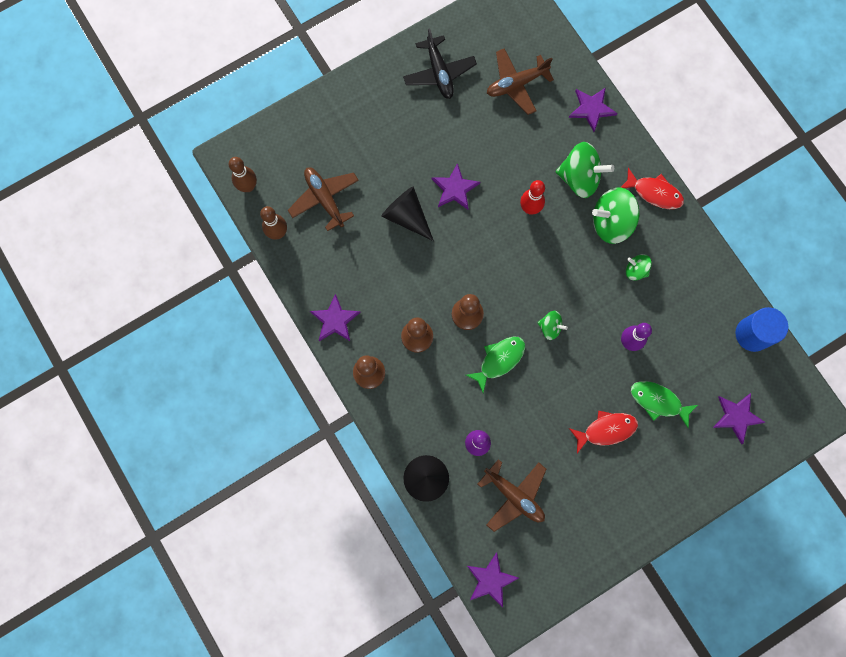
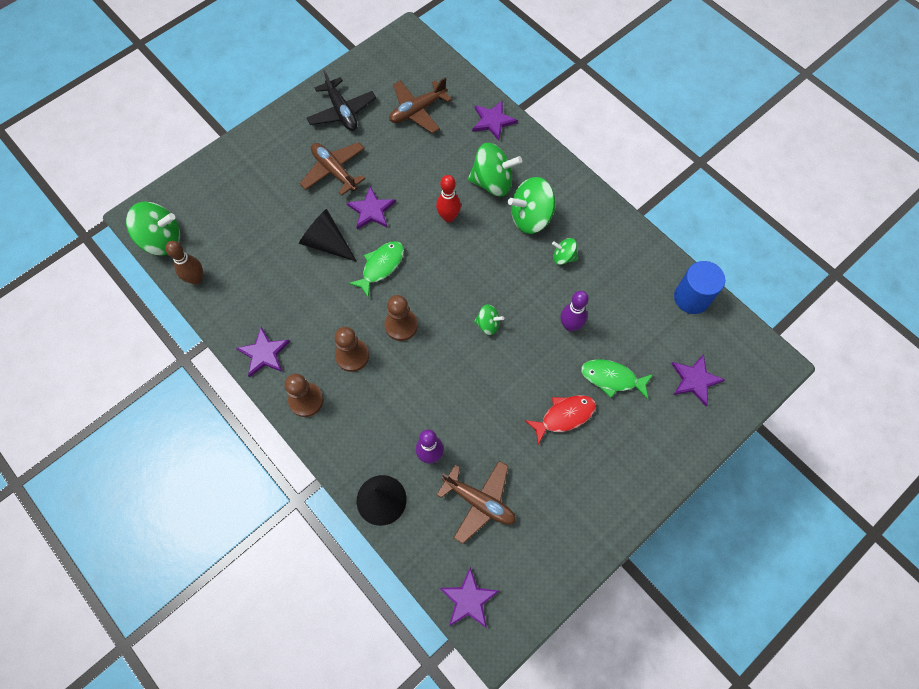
camera: 10 degrees left, 10 degrees down
brown bowling pin [229,157,257,192] -> green spinning top [126,202,180,255]
brown plane [288,167,359,231] -> brown plane moved to [299,142,366,196]
green fish [466,336,525,393] -> green fish moved to [348,241,404,298]
red fish [621,168,684,209] -> none

